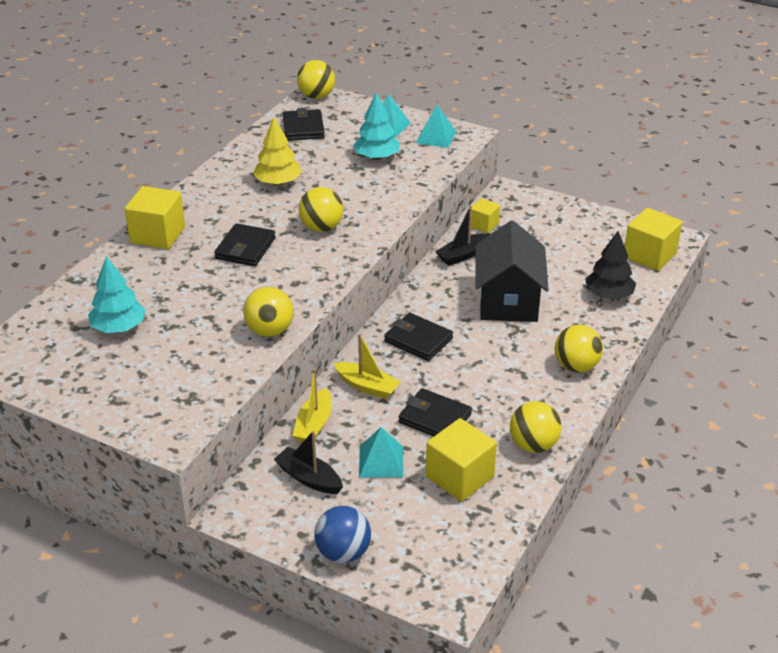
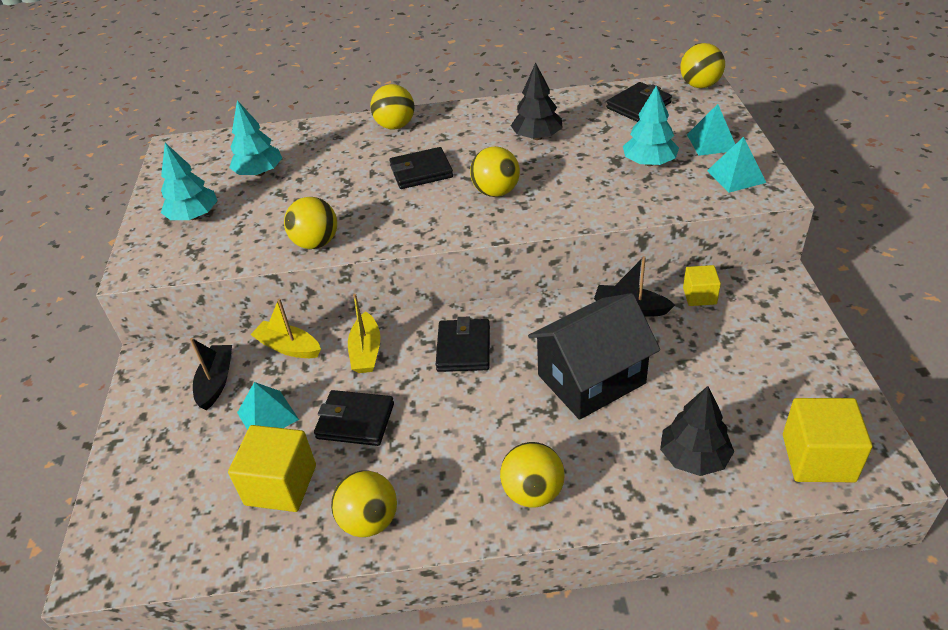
camera: 60 degrees right, 5 degrees up
yellow cube [125,186,185,249] -> yellow ball [371,84,414,130]
yellow tree [253,117,302,186] -> black tree [511,63,563,140]
yellow boat [292,369,332,442] -> yellow boat turned 45 degrees clockwise [250,299,321,358]
blue ball [315,506,371,563] -> none
black wallet [399,388,472,436] -> black wallet turned 75 degrees counterclockwise [314,390,394,446]
none -> turquoise tree [161,143,218,220]

